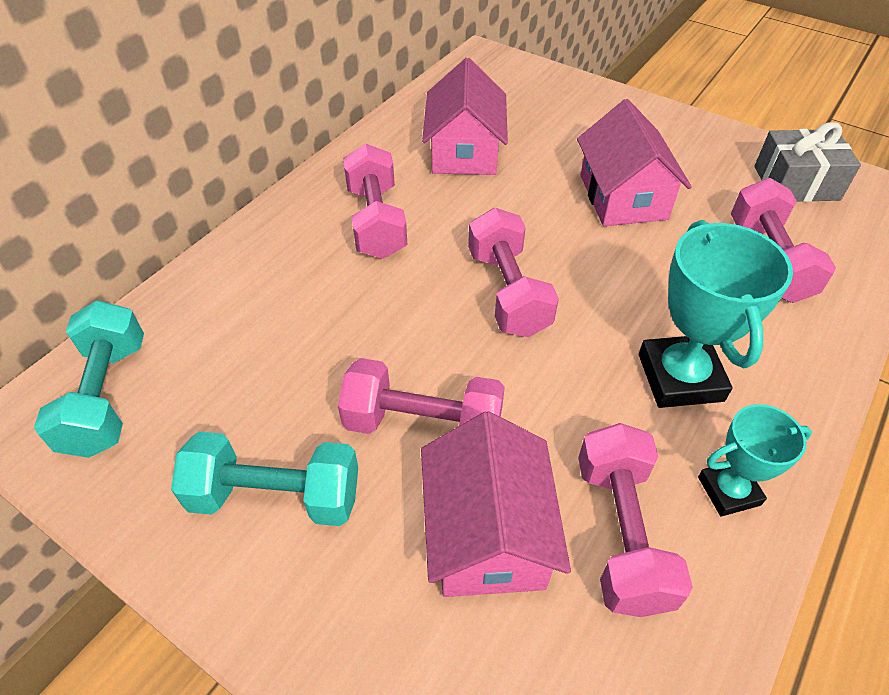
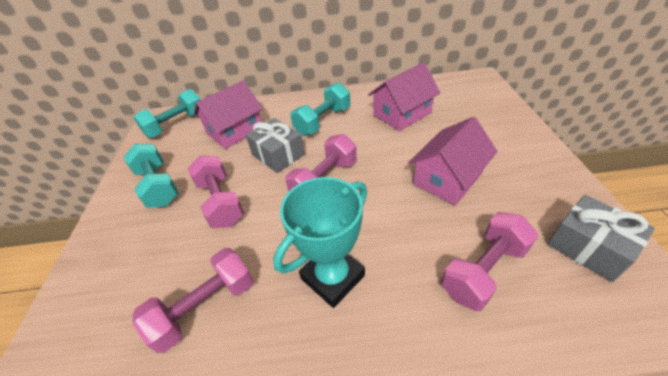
camera: 55 degrees right, 5 degrees down
pink dumbbell [343,144,407,259] -> turquoise dumbbell [290,83,350,136]
pink house [421,411,571,597] -> pink house moved to [194,80,263,149]
turquoise trophy [698,404,812,517] -> none
none -> grey gift [245,118,305,173]

